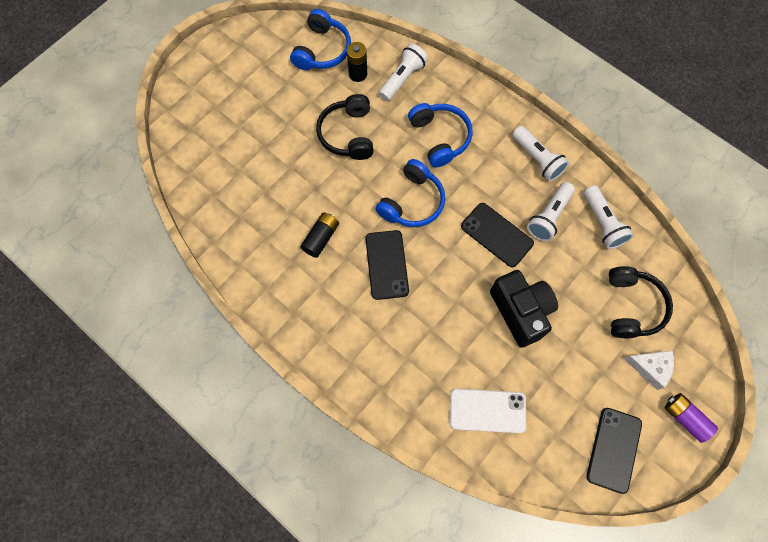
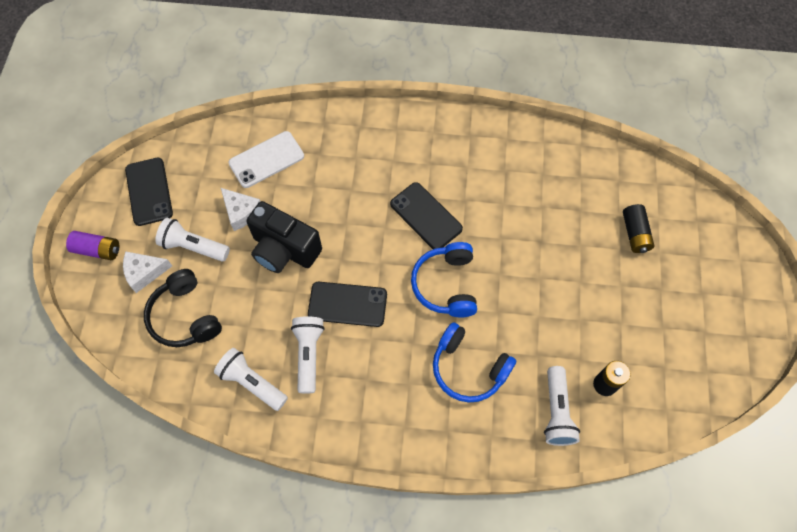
camera: 145 degrees right, 5 degrees down
blue headphones [290,9,351,70] -> none
black battery [300,212,339,258] -> black battery moved to [623,204,654,253]
black headphones [316,94,374,160] -> none
white flashlight [513,126,569,181] -> white flashlight moved to [155,218,230,261]
none -> white cheese [221,188,261,231]

